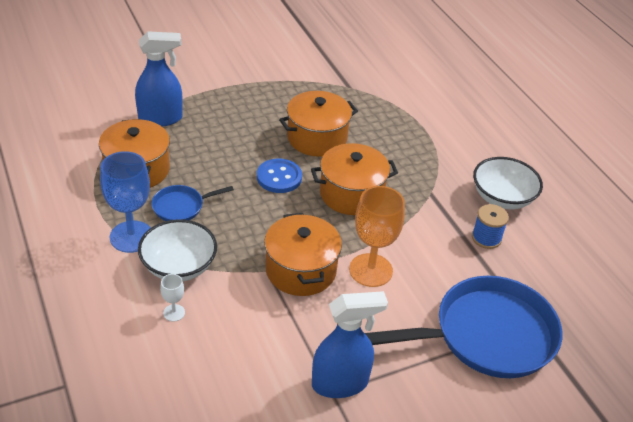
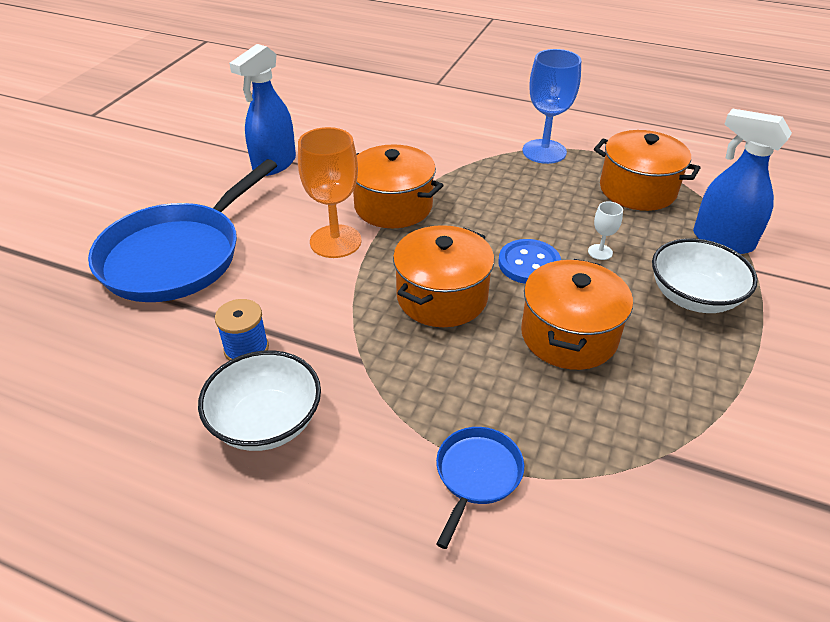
camera: 140 degrees right, 0 degrees up
blue spray bottle [135,31,183,126] -> blue spray bottle turned 90 degrees clockwise [693,109,792,254]
white bowl [138,219,217,281] -> white bowl moved to [652,239,758,313]
blue pan [152,185,234,221] -> blue pan moved to [436,427,524,549]
white goblet [160,274,185,322] -> white goblet moved to [588,201,623,260]

